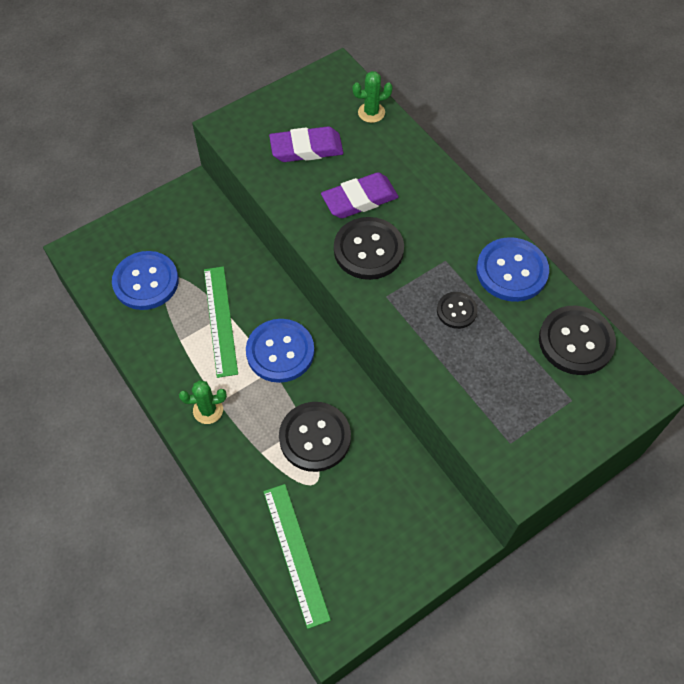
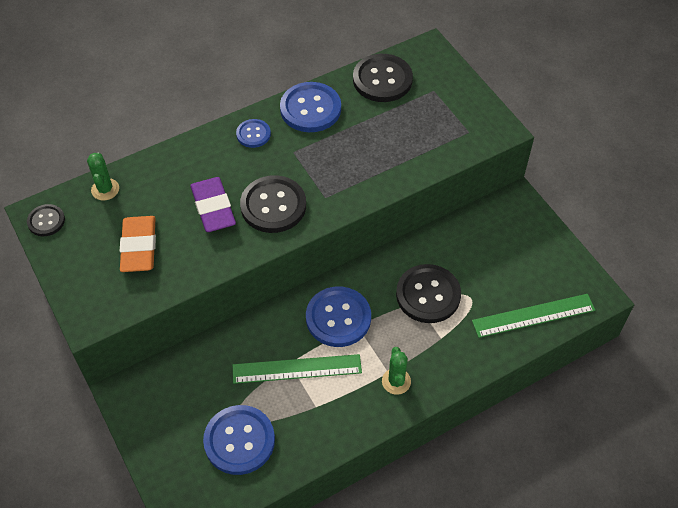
camera: 85 degrees left, 5 degrees down
purple eraser [269,126,344,162] -> orange eraser [120,216,156,272]
black button [437,292,478,329] -> black button moved to [27,204,65,236]
none -> blue button [236,119,271,148]

